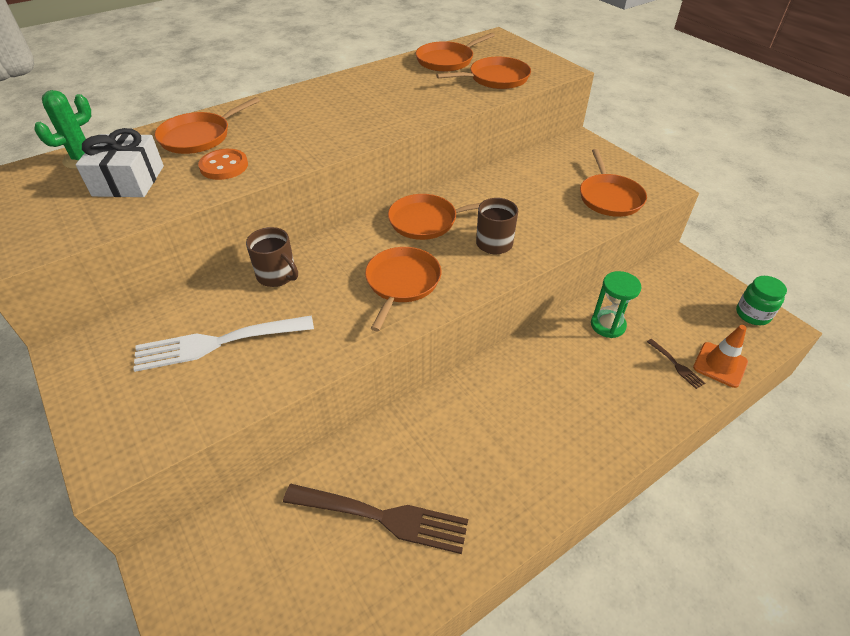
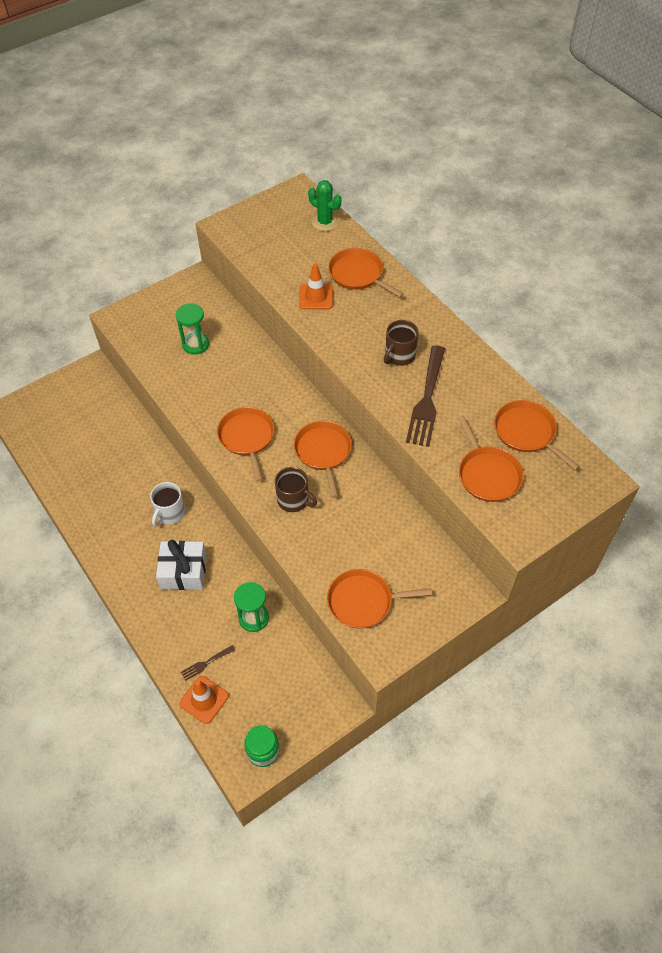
camera: 90 degrees right, 10 degrees up
white gift [76,128,164,197] -> white gift moved to [156,540,207,590]
white fork [133,315,314,372] -> green hourglass [176,303,209,355]
orange button [198,149,248,180] -> orange traffic cone [299,264,333,310]
brown mug [246,227,298,287] -> brown mug moved to [384,320,419,366]
brown fork [283,484,468,554] -> brown fork moved to [406,345,445,447]
orange pan [365,247,441,332] -> orange pan turned 120 degrees counterclockwise [217,407,274,481]
none -> white mug [150,482,185,527]

